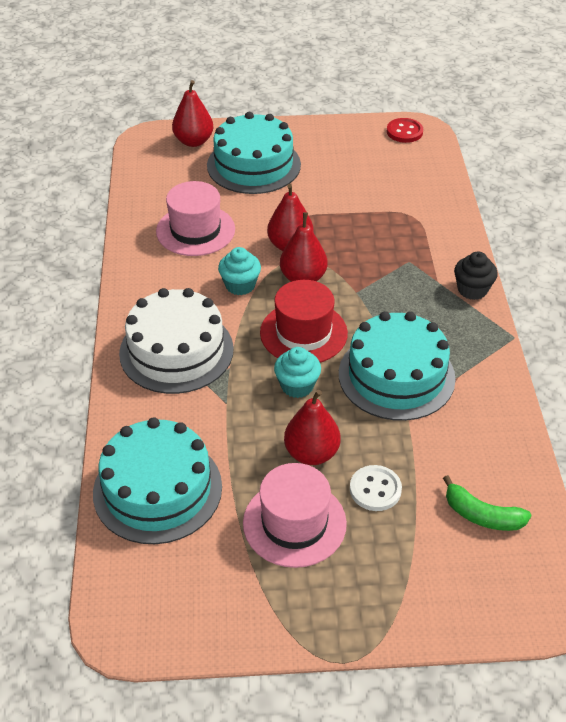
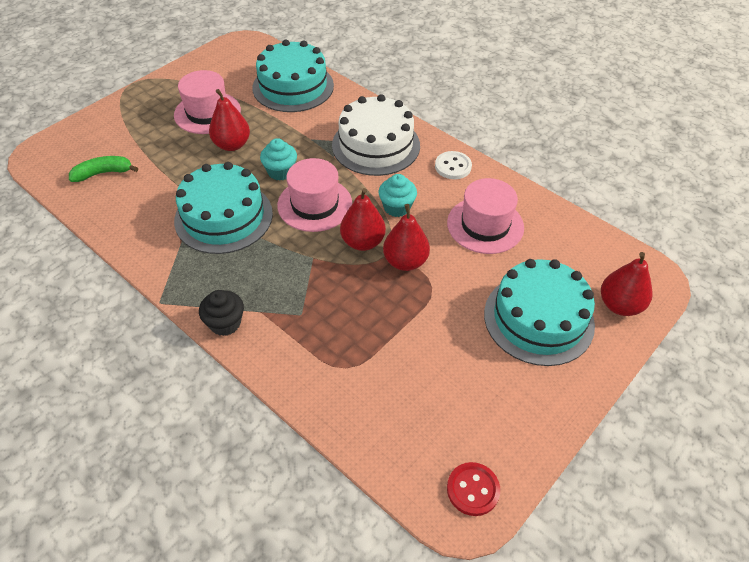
camera: 135 degrees right, 5 degrees up
red hat [260,280,348,363] -> pink hat [277,158,352,232]
white button [350,465,402,511] -> white button moved to [435,151,472,179]

